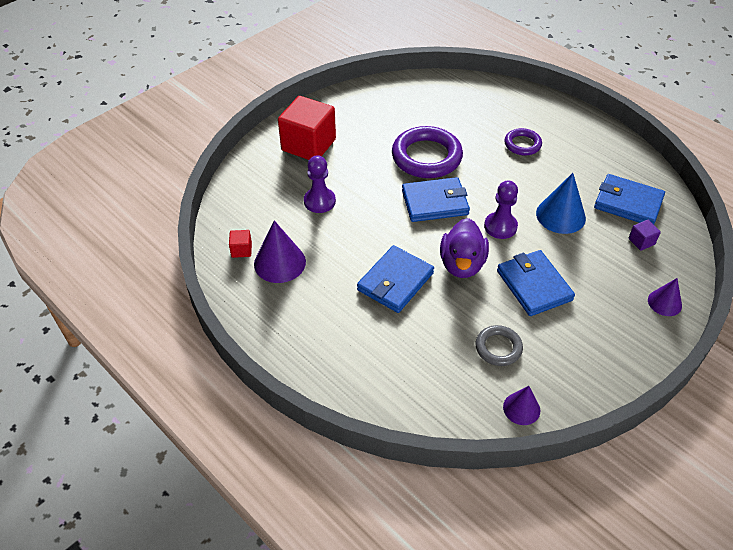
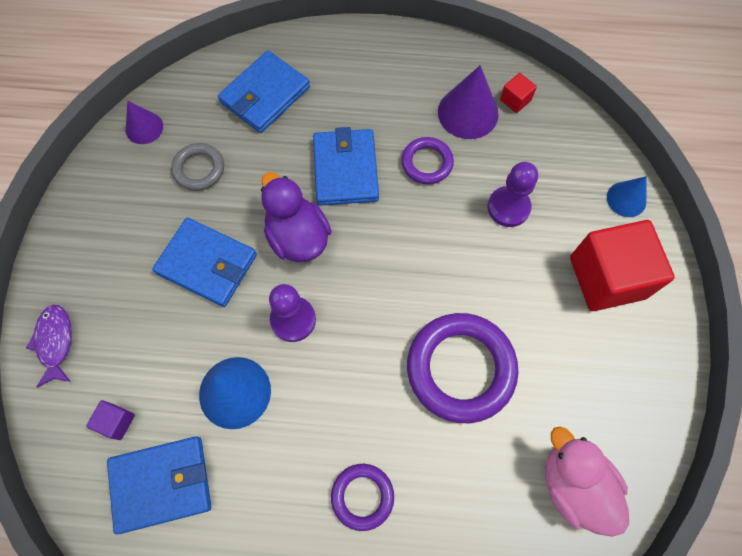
camera: 140 degrees right, 20 degrees up
blue wallet [402,177,470,222] -> blue wallet moved to [218,50,310,133]
purple cone [648,278,682,316] -> purple fish [26,305,72,388]
none -> purple ring [401,137,454,184]
none -> pink duck [545,427,629,537]
none -> blue cone [607,176,647,217]

